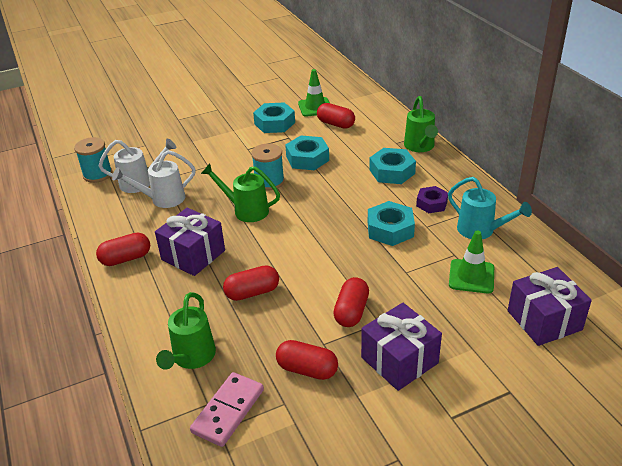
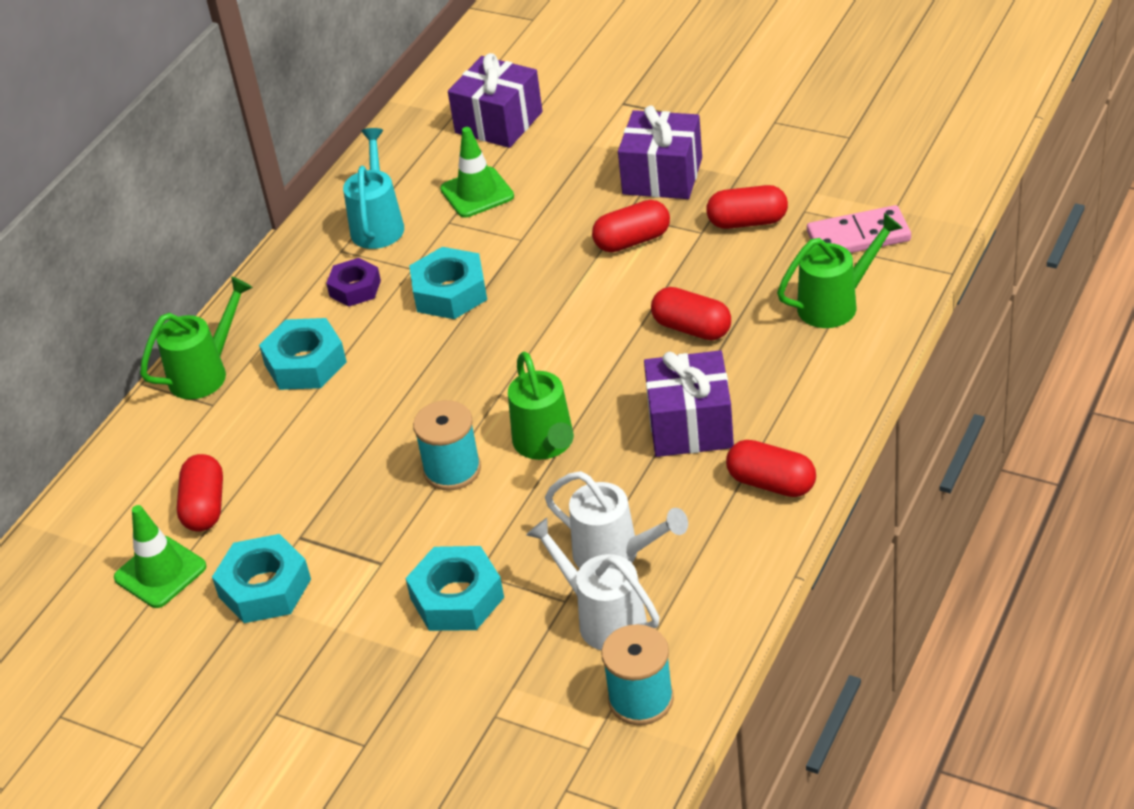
camera: 125 degrees left, 5 degrees up
red capsule [276,340,338,380] -> red capsule turned 75 degrees counterclockwise [706,185,788,229]
turquoise nut [285,136,329,170] -> turquoise nut moved to [405,546,504,631]

